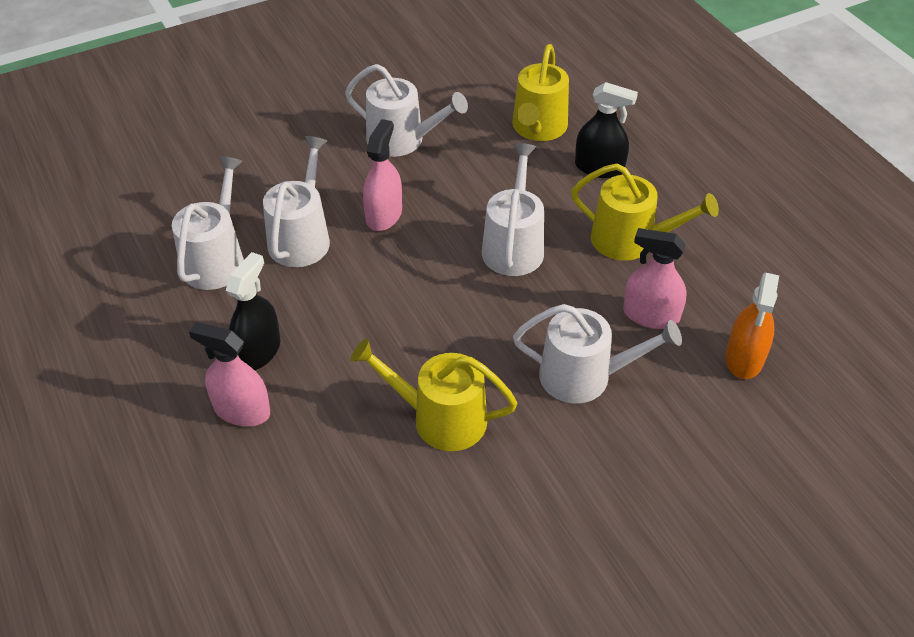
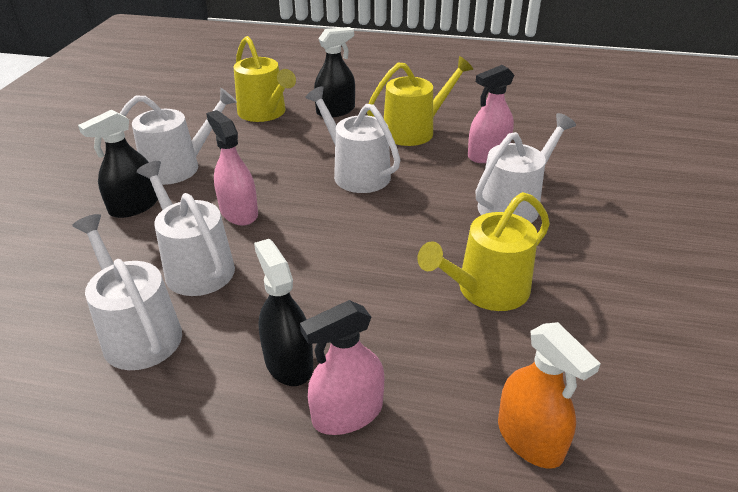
camera: 50 degrees left, 10 degrees down
orange spray bottle [725,273,779,379] -> orange spray bottle moved to [498,322,601,469]
none -> black spray bottle [78,109,158,218]

